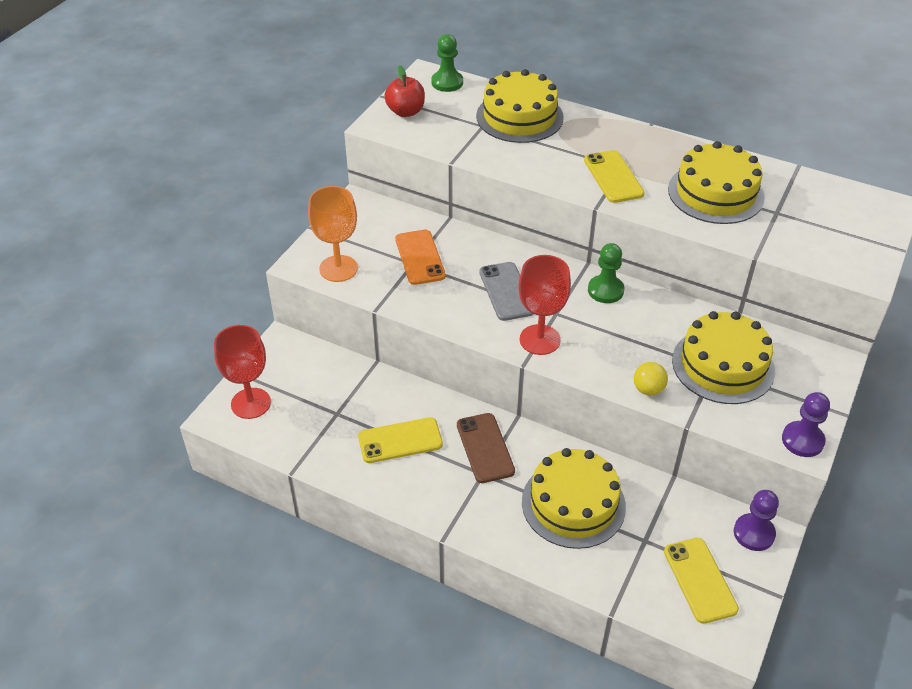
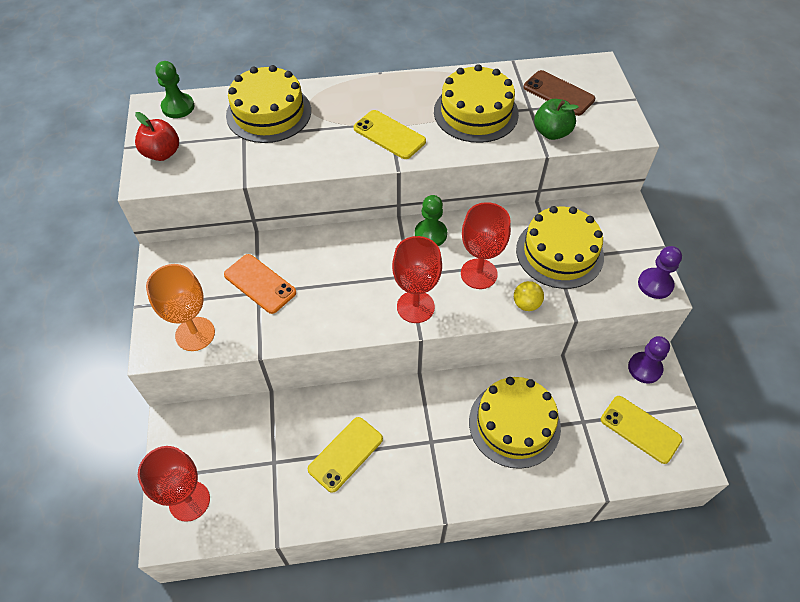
camera: 35 degrees left, 10 degrees up
brown phone [457,413,515,483] -> brown phone moved to [524,70,595,116]
grey phone [479,262,534,321] -> none
none -> red goblet [461,202,511,289]
none -> green apple [534,99,579,140]

